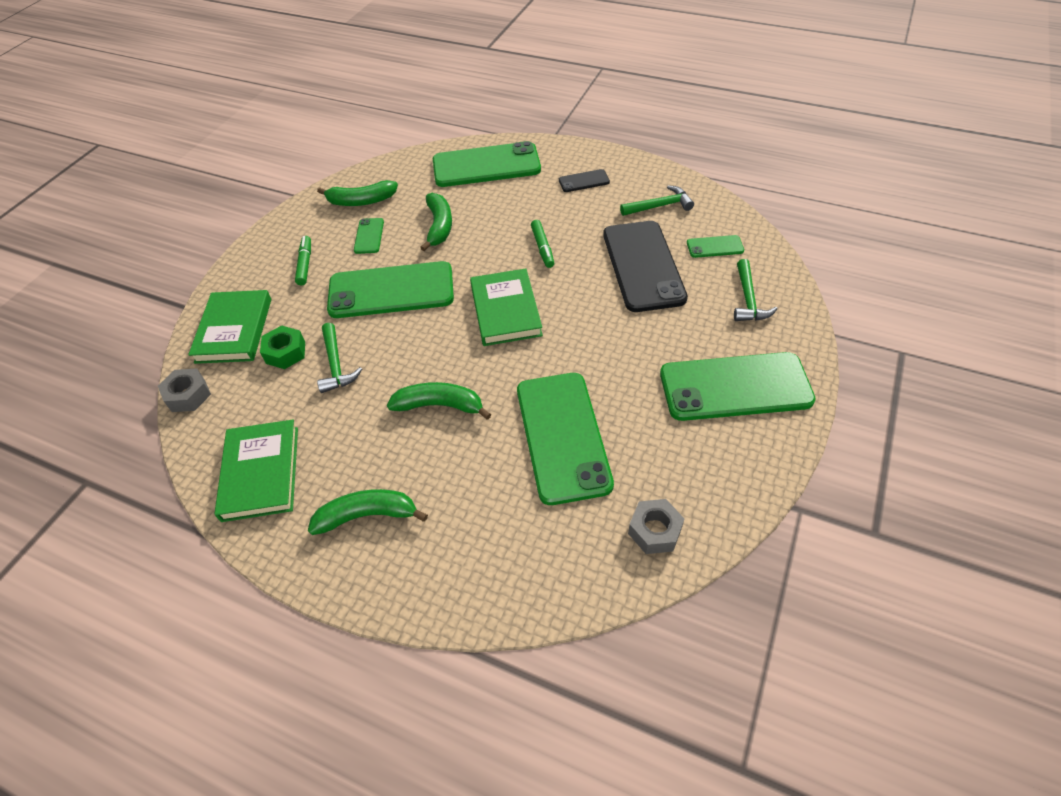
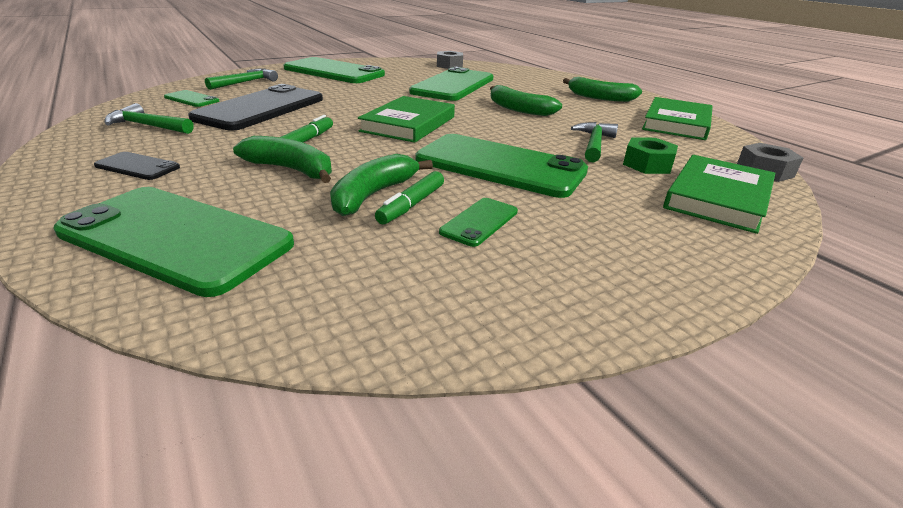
camera: 150 degrees left, 20 degrees down
green marker [295,236,311,285] -> green marker moved to [375,171,444,224]
green banana [317,180,398,206] -> green banana moved to [233,136,332,183]

